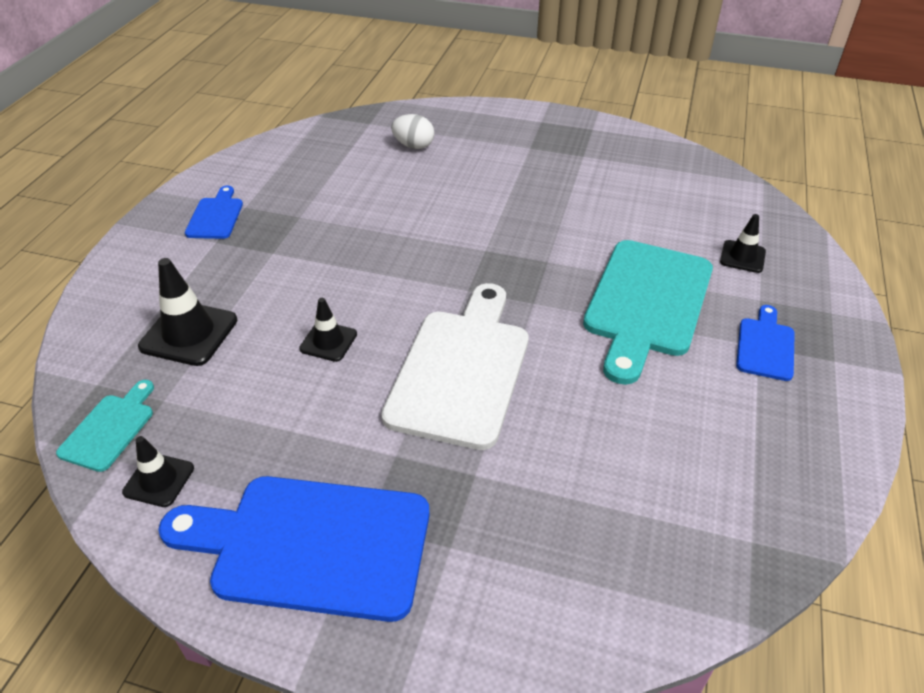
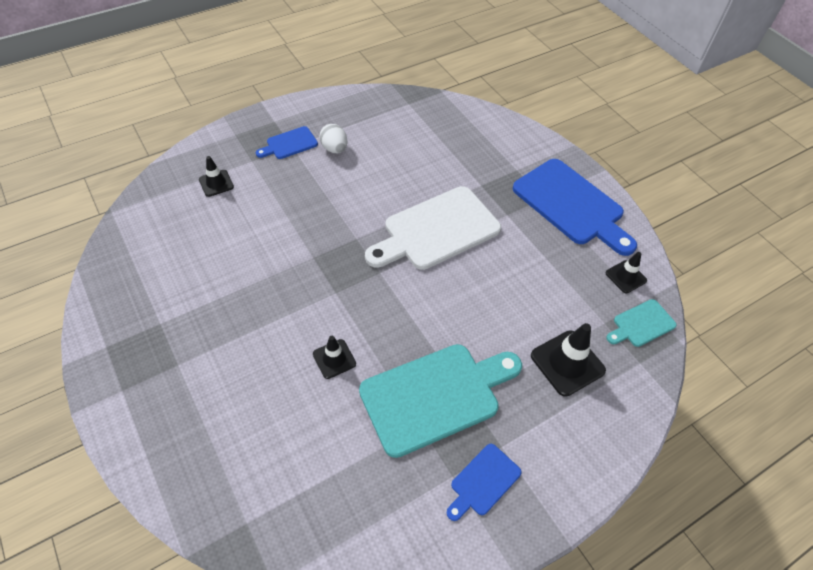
camera: 140 degrees left, 10 degrees up
black traffic cone [299,298,357,362] -> black traffic cone moved to [313,336,356,379]
white egg [391,114,434,149] -> white egg moved to [319,124,348,153]
turquoise cutting board [583,240,713,385] -> turquoise cutting board moved to [359,344,522,458]

